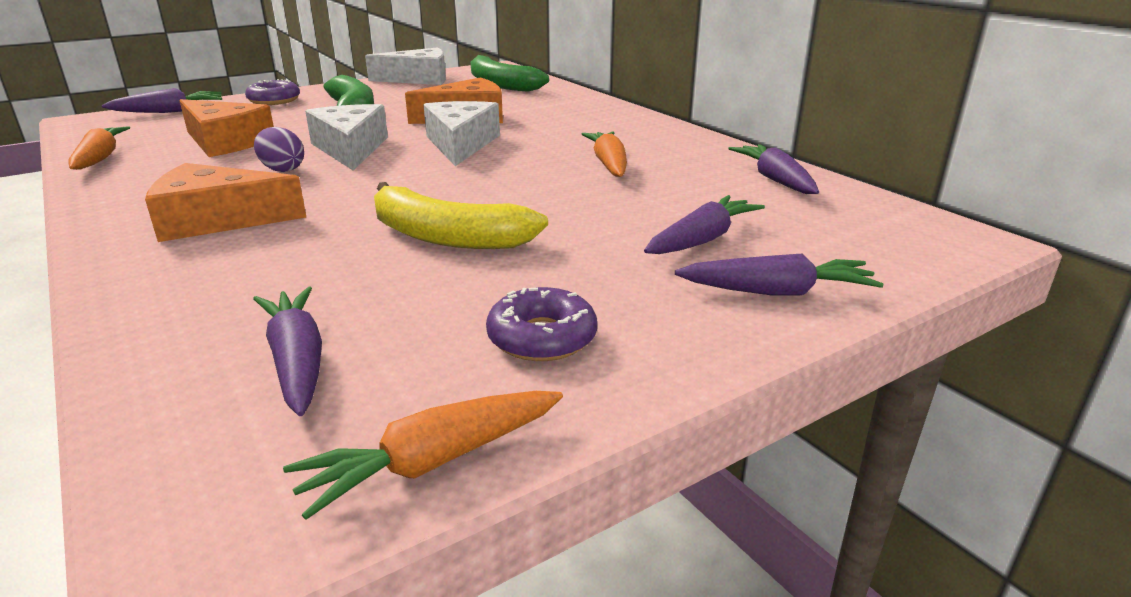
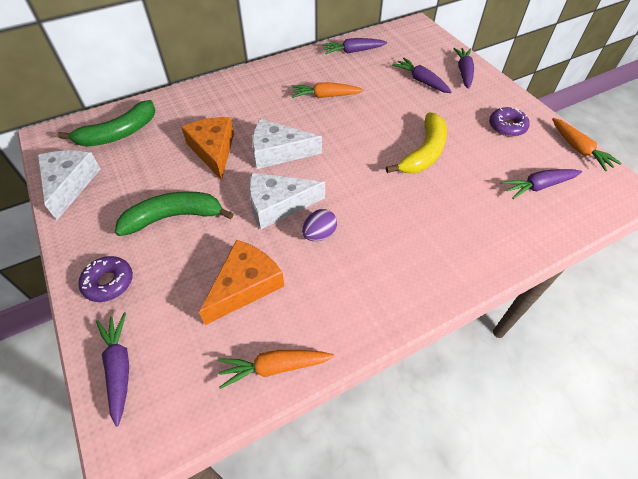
camera: 85 degrees left, 25 degrees up
orange cheese [145,163,306,242] -> none

